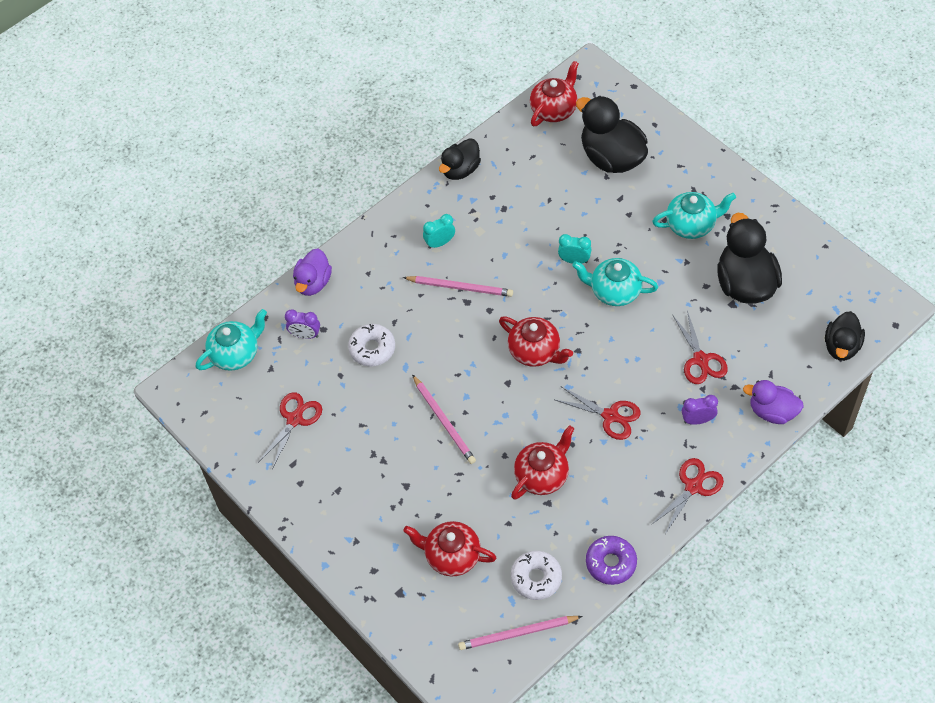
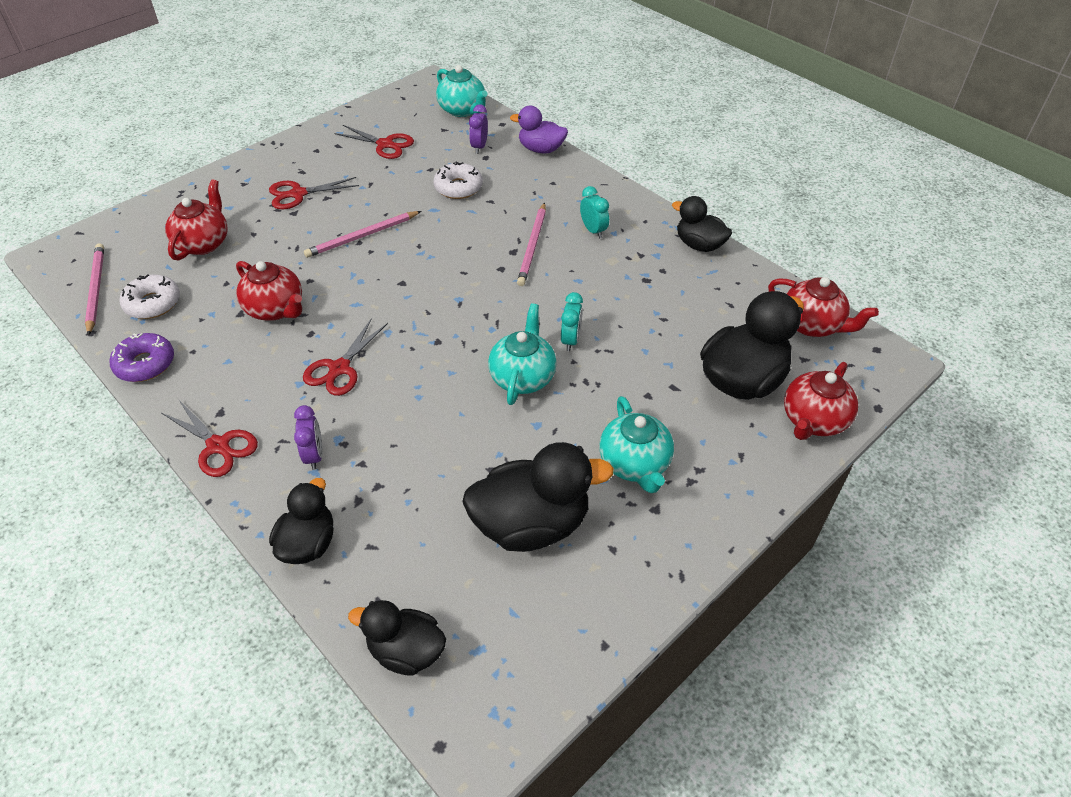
camera: 85 degrees right, 10 degrees down
red teapot [499,317,573,367] -> red teapot moved to [784,362,858,440]
red scissors [673,310,728,384] -> red scissors moved to [269,177,359,209]
purple duck [743,380,804,424] -> black duck [269,478,333,564]

